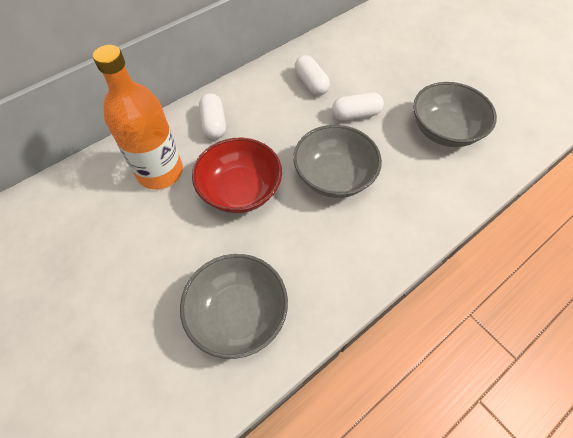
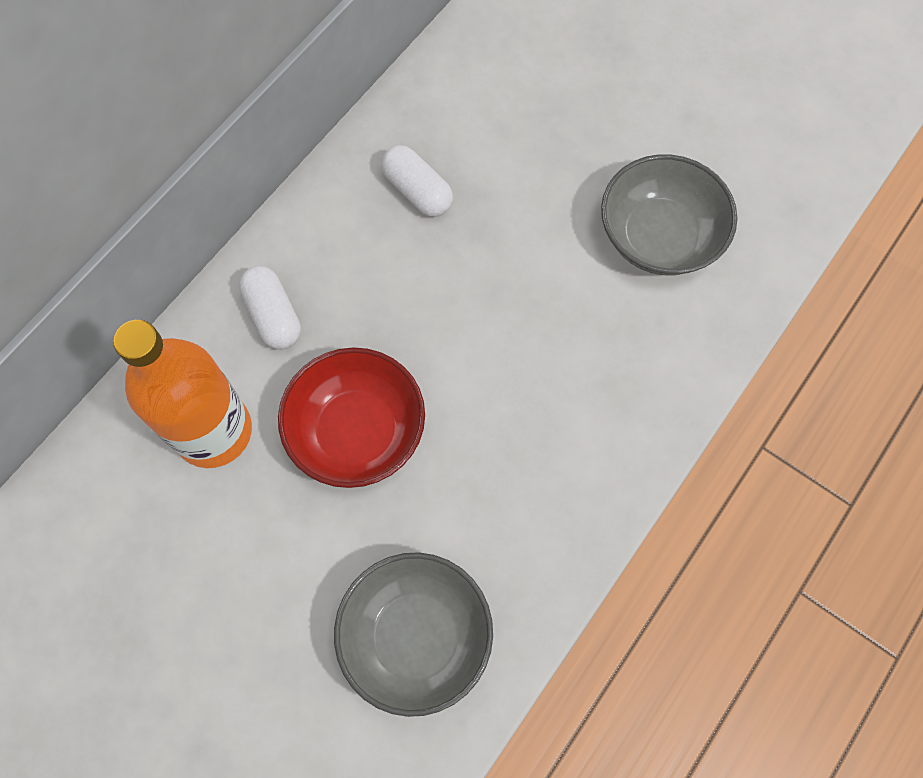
camera: 15 degrees left, 10 degrees up
grey bowl [293,125,382,198] -> none
white capsule [332,93,384,121] -> none

